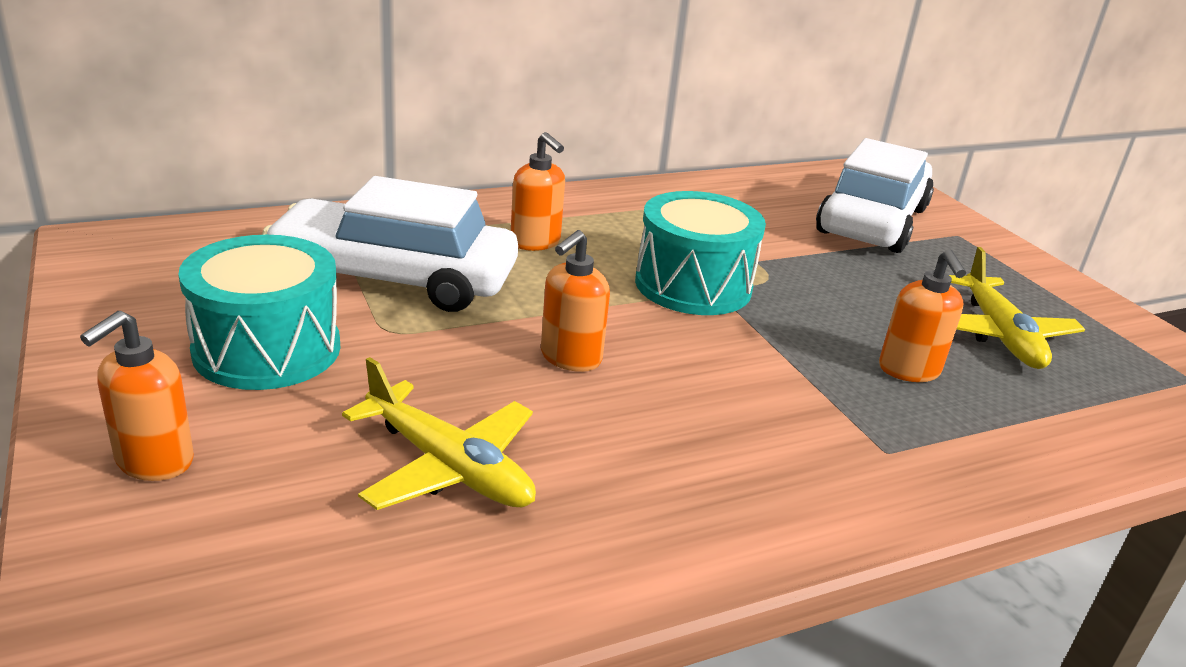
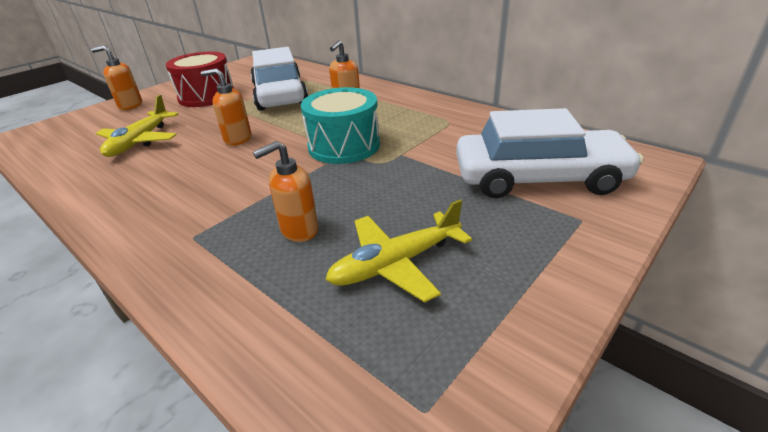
camera: 70 degrees right, 5 degrees up
turquoise drum [178,235,340,390] -> red drum [166,52,234,107]

